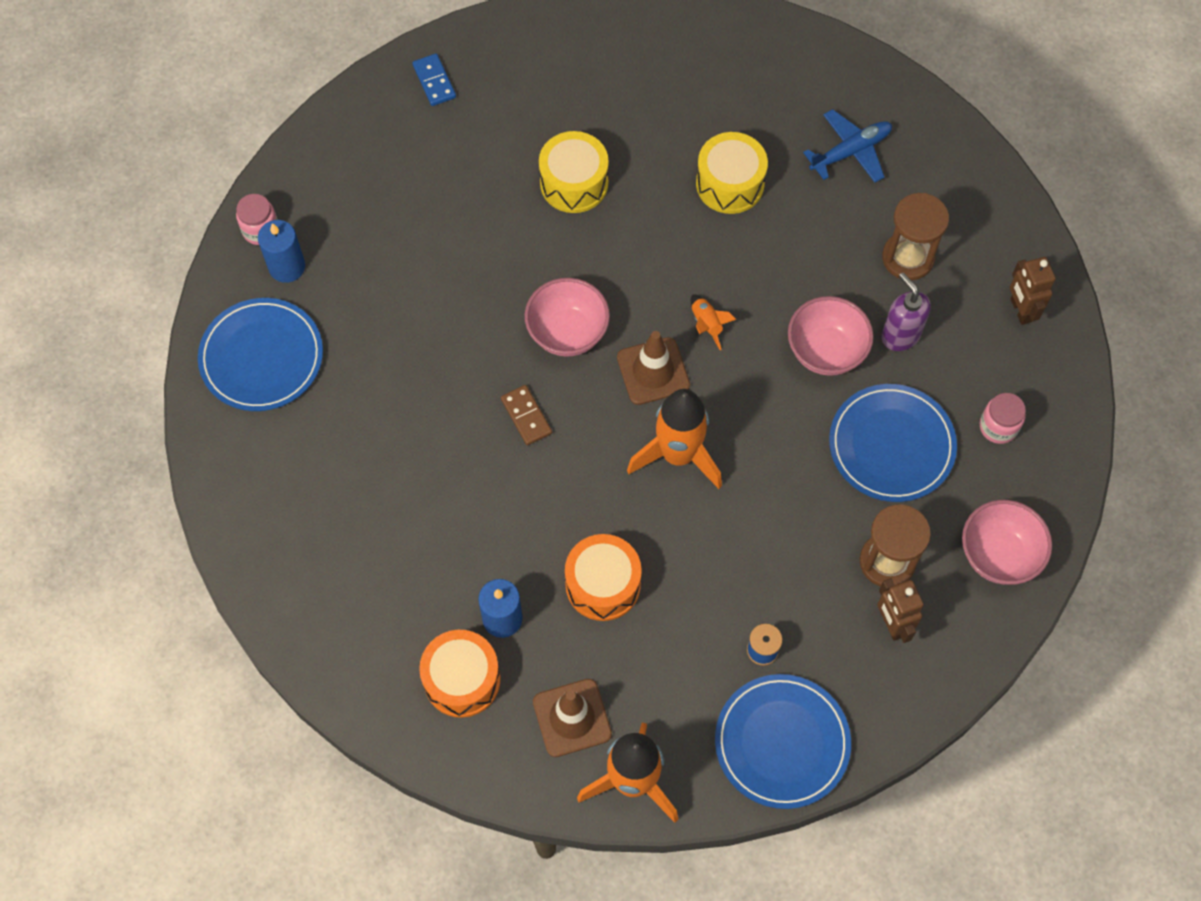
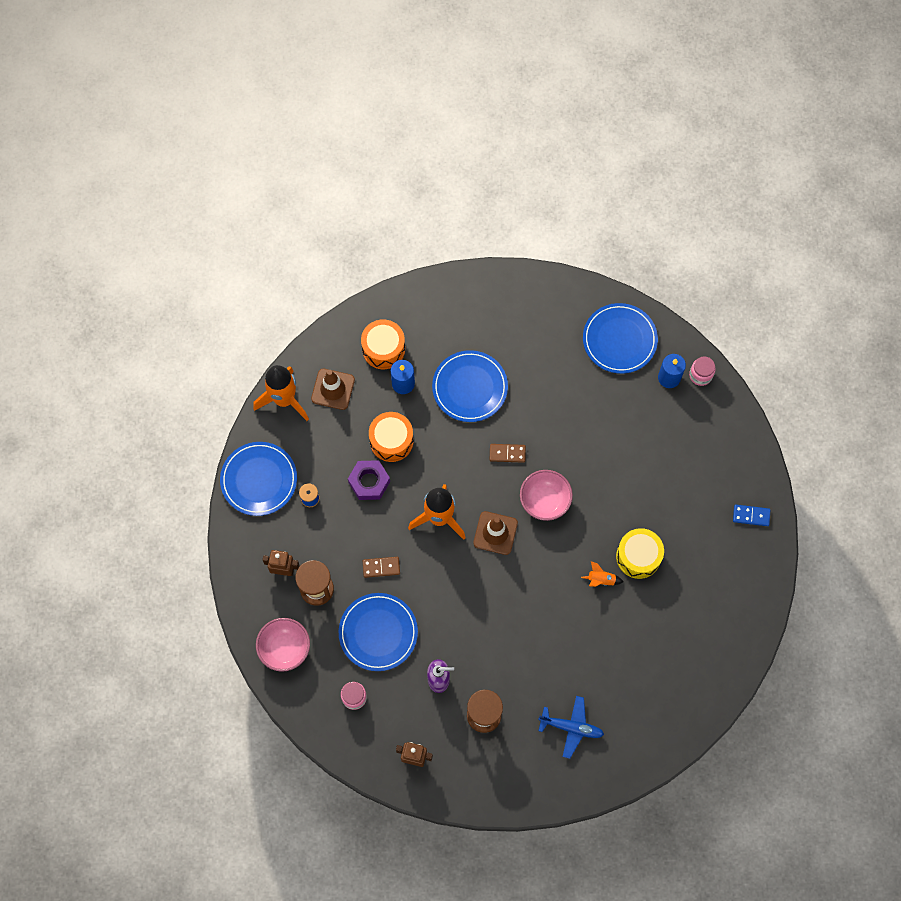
camera: 120 degrees right, 5 degrees up
orange rocket [691,295,737,350] -> orange rocket moved to [581,561,623,587]
yellow drum [696,132,768,214] -> none
pink bowl [788,296,874,376] -> none
blue plane [803,109,892,183] -> blue plane turned 75 degrees counterclockwise [538,696,604,759]
none -> purple nut [348,460,390,500]
none -> brown domino [363,557,400,578]
none -> blue plate [432,350,508,422]

